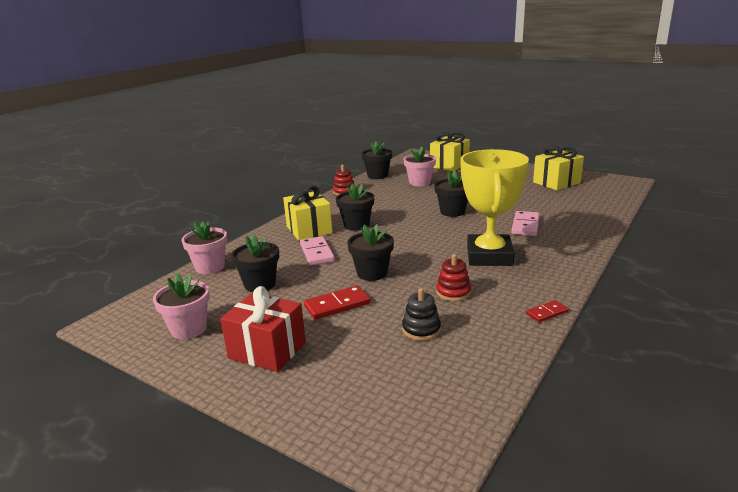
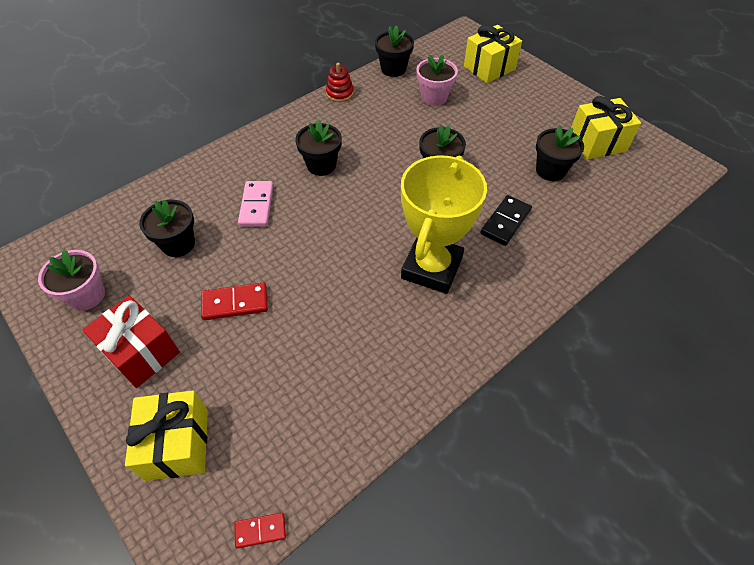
camera: 15 degrees right, 30 degrees up
pink flower pot [181,221,227,274] -> none
yellow gift [283,186,333,241] -> yellow gift moved to [125,390,208,481]
black flower pot [347,224,394,281] -> black flower pot moved to [536,125,584,181]
black stacking toy [402,288,441,341] -> none
red stacking toy [436,254,471,301] -> none
pink domino [511,211,540,236] -> black domino [480,195,532,246]
red domino [526,300,569,322] -> red domino moved to [234,513,286,549]

